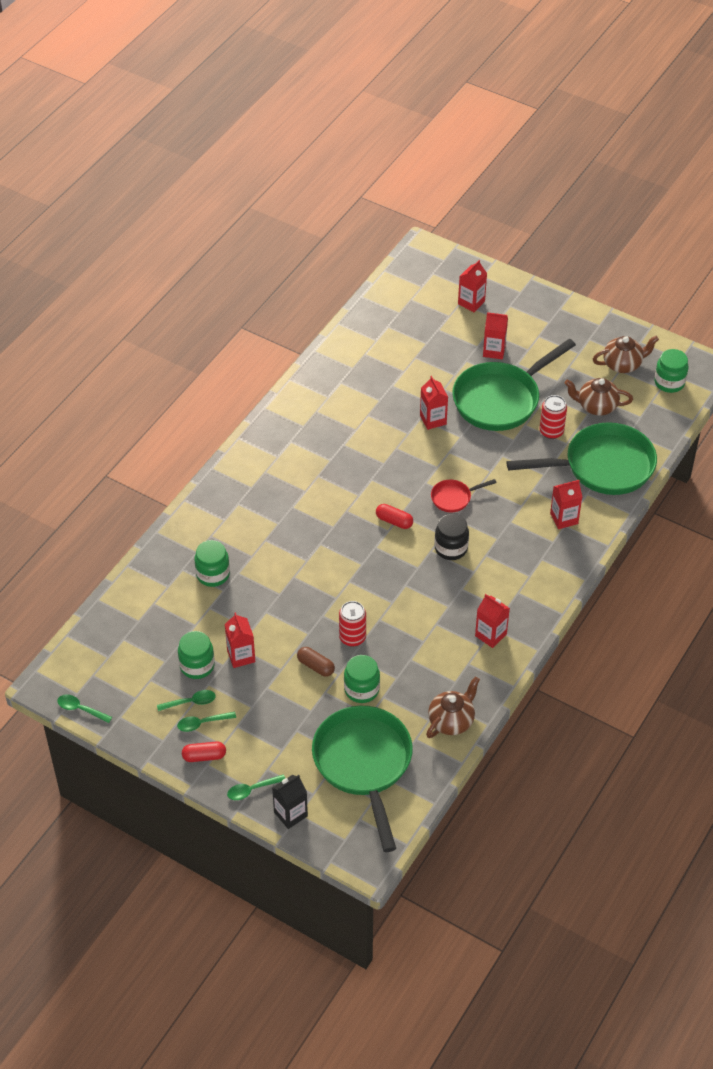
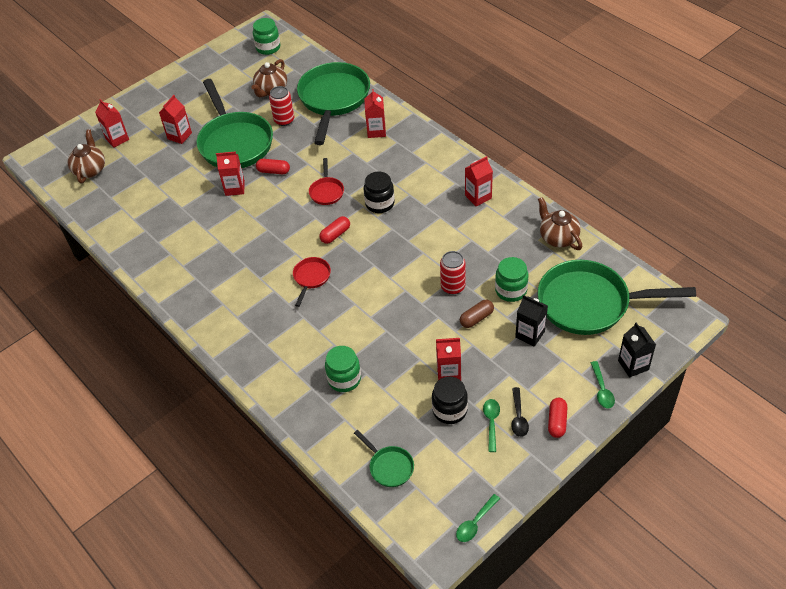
camera: 70 degrees left, 0 degrees up
green spoon [177,712,236,732] -> black spoon [511,387,529,437]
green jar [178,631,215,679] -> black jar [432,376,468,424]
brown teapot [593,336,659,373] -> brown teapot moved to [67,129,105,183]
none -> red capsule [256,159,290,174]
none -> red pan [293,257,331,307]
none -> green pan [354,430,414,487]
none -> black carton [515,295,548,347]

